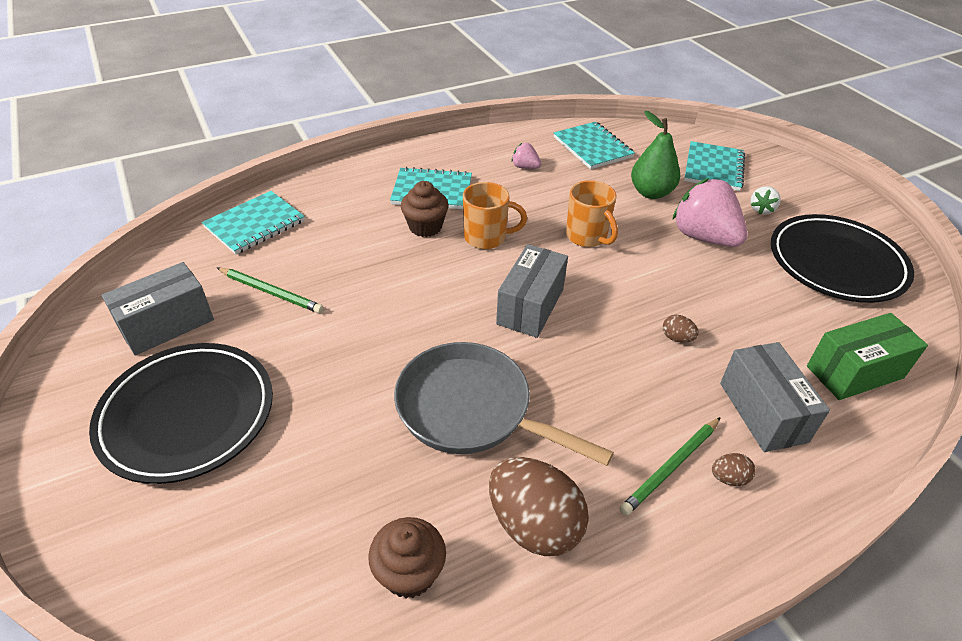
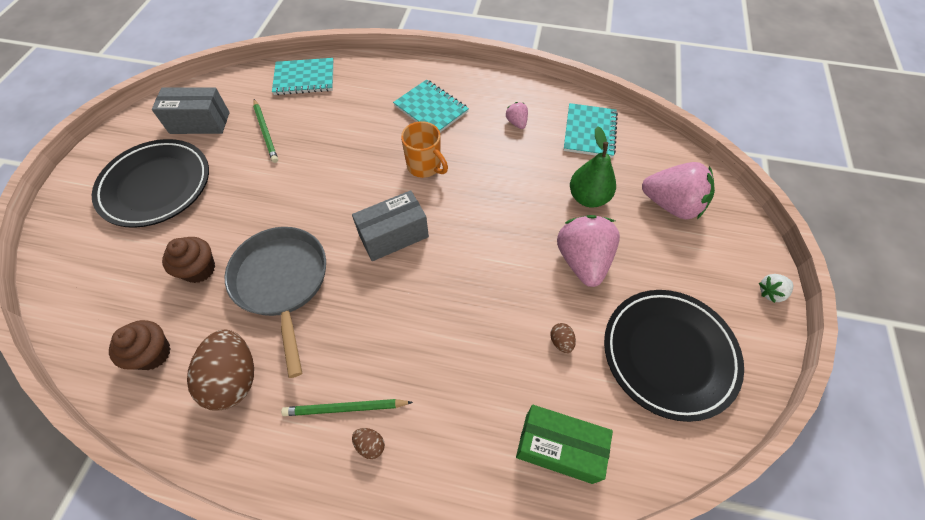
camera: 40 degrees right, 15 degrees up
brown cupcake [401,181,449,237] -> brown cupcake moved to [162,237,215,283]
orange mug [566,180,618,247] -> none
brown egg [663,315,699,343] -> brown egg moved to [550,323,576,353]
turquoise notebook [684,141,745,191] -> pink strawberry [642,162,715,219]
grey box [720,342,830,452] -> none
white strawberry [750,186,781,214] -> white strawberry moved to [759,274,793,303]

